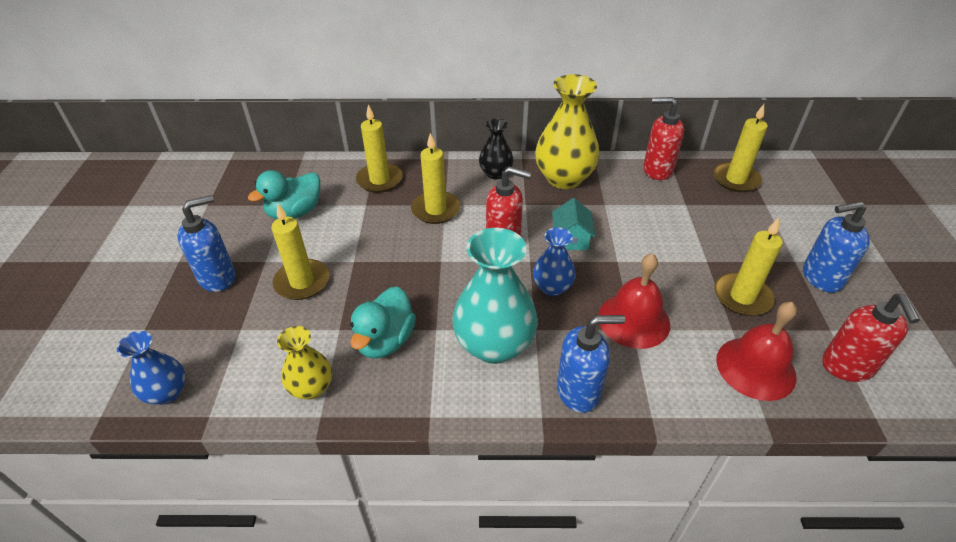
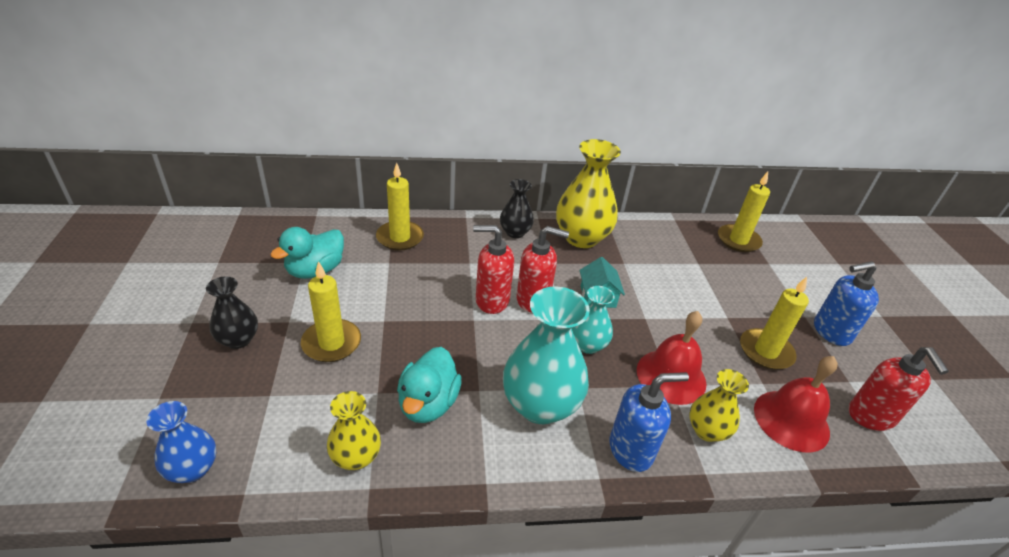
camera: 10 degrees left, 5 degrees down
blue soap dispenser [178,195,236,292] -> black vase [206,277,258,349]
yellow candle [411,133,460,224] -> none
blue vase [533,227,576,296] -> turquoise vase [572,286,615,354]
red soap dispenser [643,97,684,180] -> red soap dispenser moved to [473,225,514,314]
none -> yellow vase [689,369,749,442]

